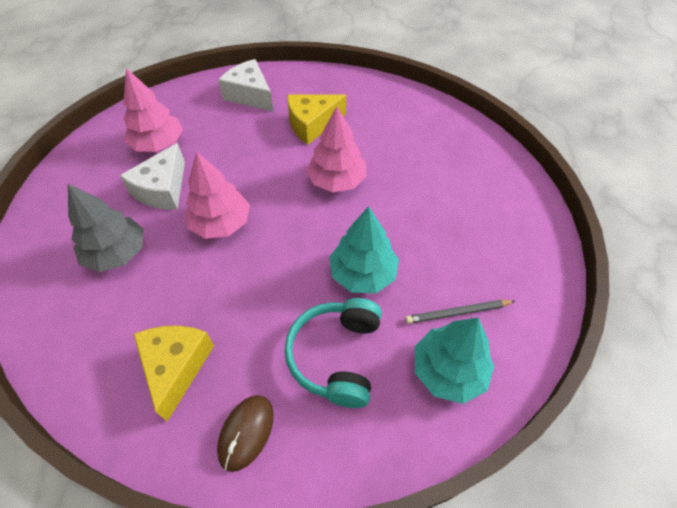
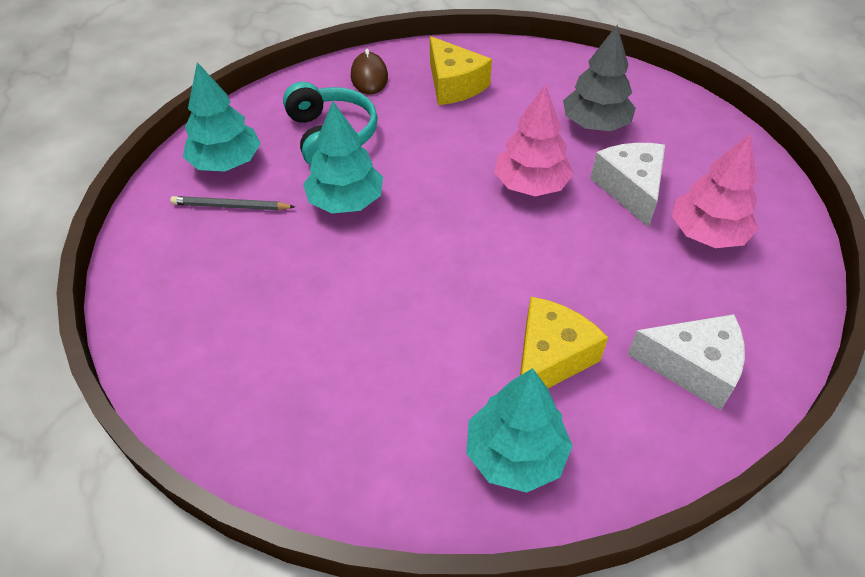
camera: 150 degrees right, 5 degrees down
pink tree [306,106,367,192] -> none
grey pencil [405,300,515,324] -> grey pencil turned 135 degrees counterclockwise [170,196,295,210]
none -> turquoise tree [466,368,572,493]

